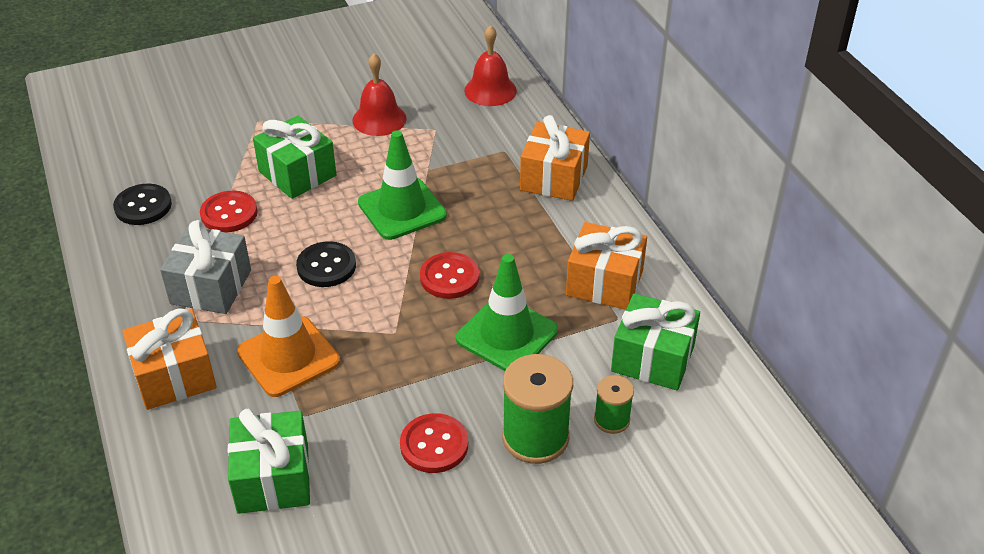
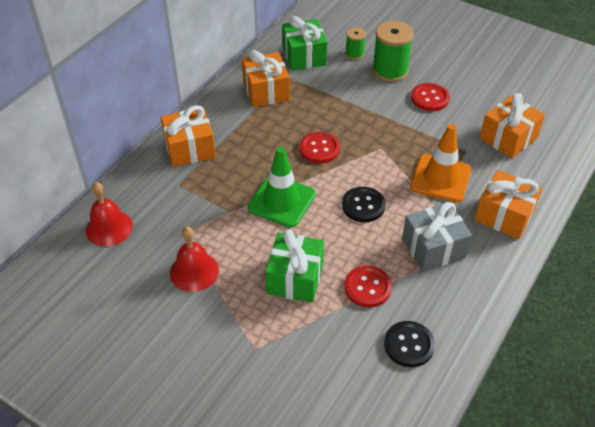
camera: 125 degrees left, 5 degrees up
green gift [228,408,310,514] -> orange gift [479,93,545,159]
green traffic cone [456,254,558,371] -> none

